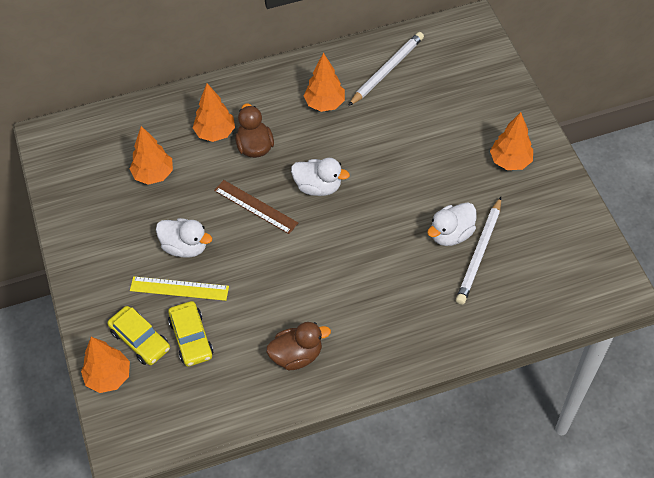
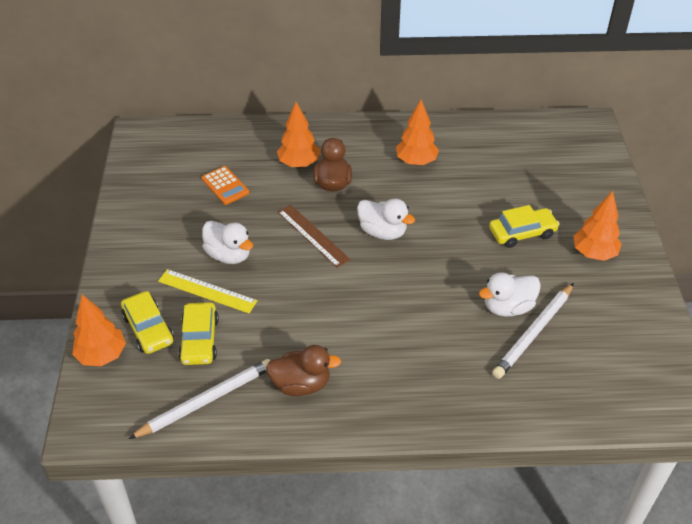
camera: 15 degrees right, 10 degrees down
orange tree [130,126,173,185] -> orange calculator [202,166,249,205]
white pencil [348,32,424,106] -> white pencil moved to [129,359,270,439]
none -> yellow car [489,205,560,248]

